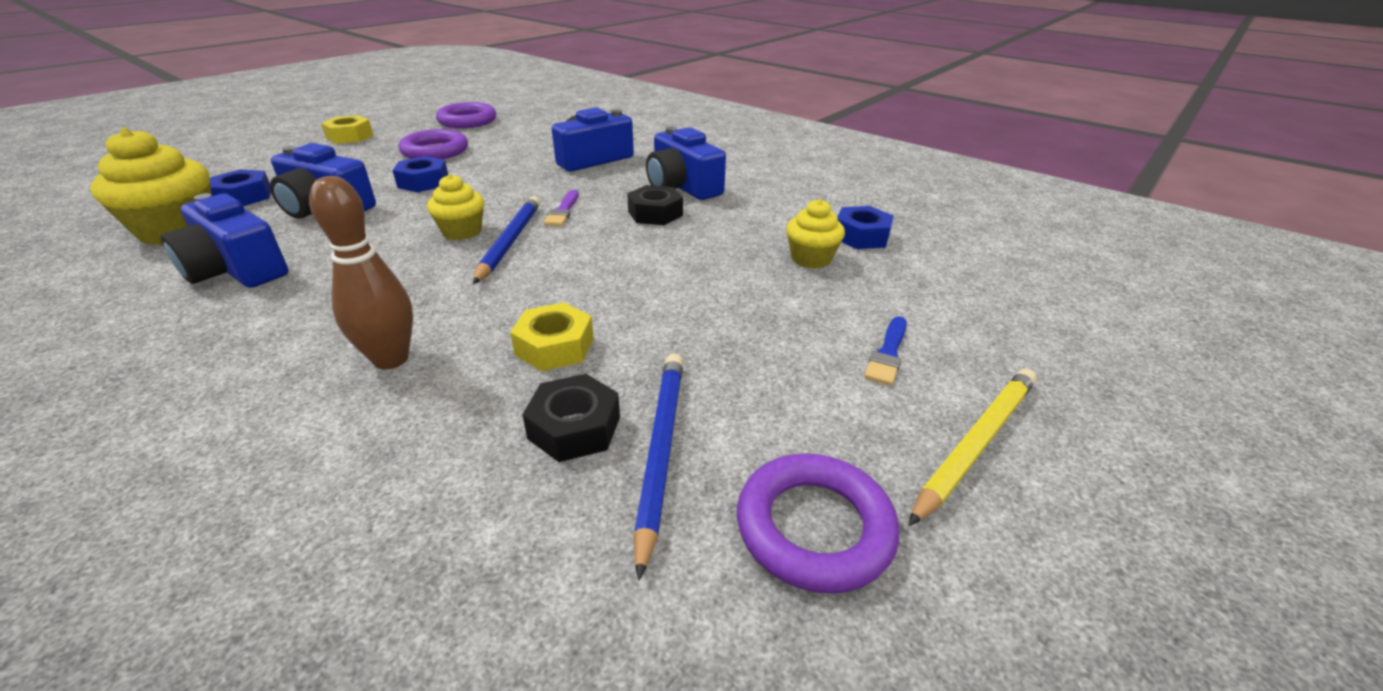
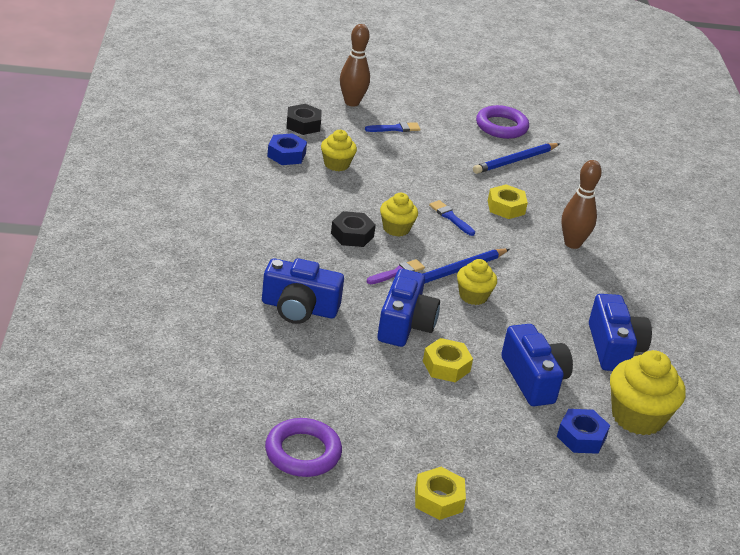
camera: 135 degrees left, 0 degrees up
blue nut [392,156,448,192] -> yellow nut [423,338,473,382]
purple ring [399,129,468,159] -> none
black nut [522,374,620,462] -> black nut moved to [286,104,322,135]
blue camera [646,127,726,200] -> blue camera moved to [377,269,440,347]
yellow pencil [908,369,1037,526] -> none
none -> brown bowling pin [340,24,370,107]
none -> yellow cupcake [380,193,418,237]
none -> blue brush [429,200,475,236]

